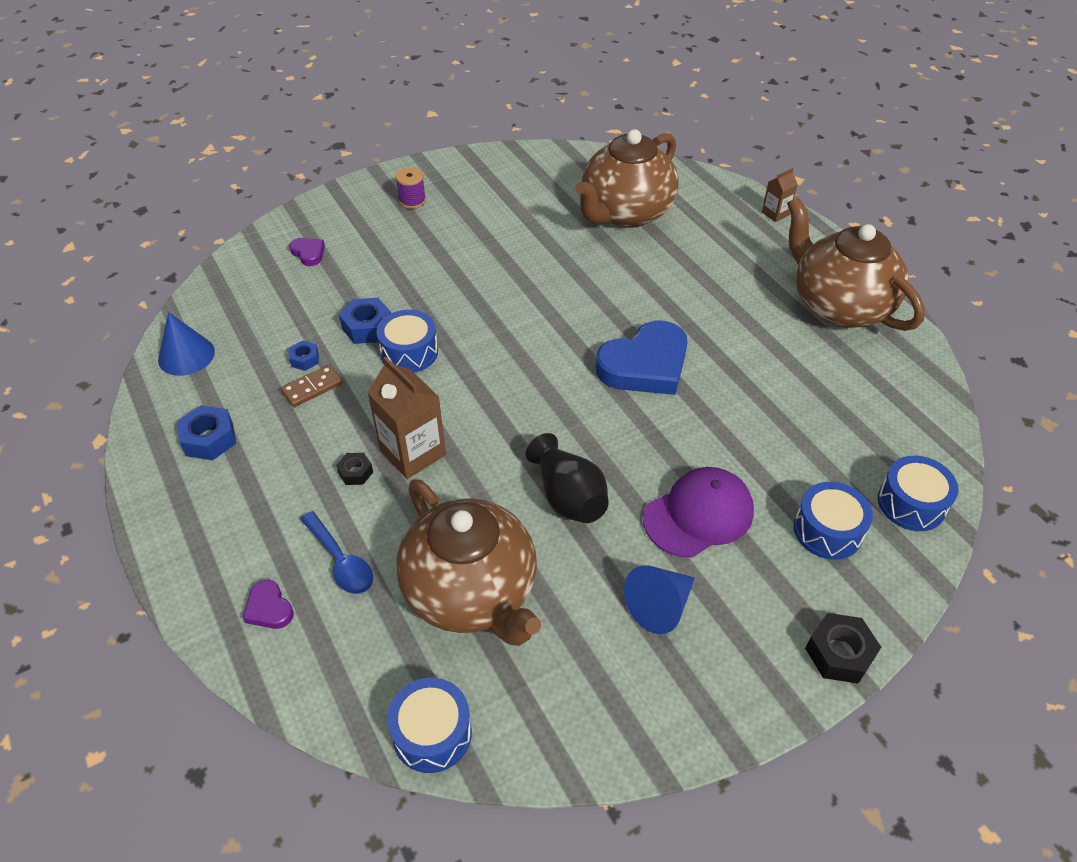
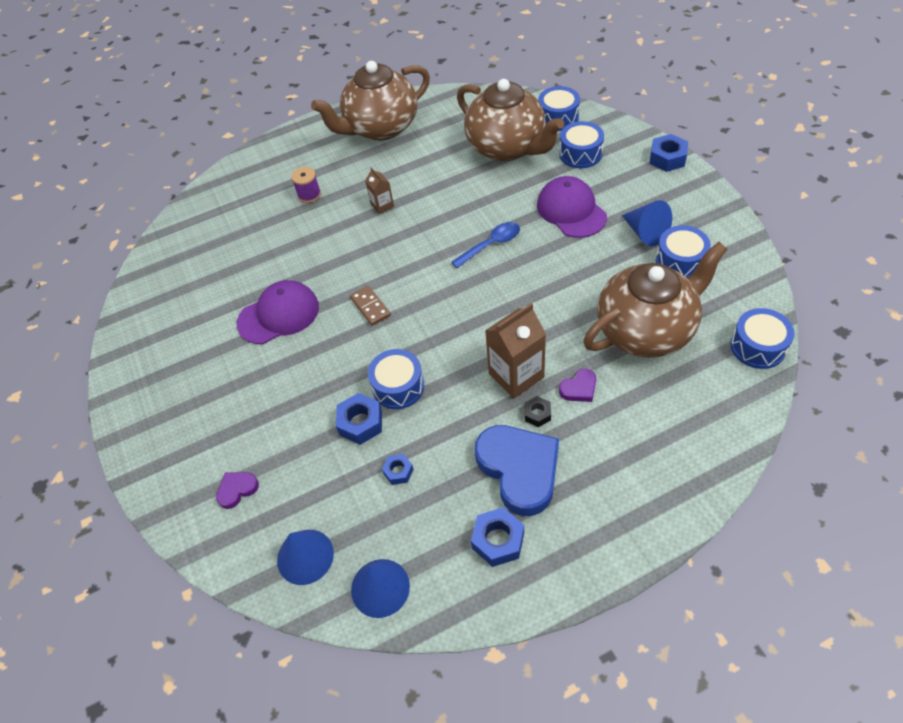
camera: 80 degrees left, 5 degrees up
purple heart [243,580,294,629] -> purple heart moved to [559,369,596,402]
brown domino [280,365,343,407] -> brown domino moved to [350,286,391,326]
blue spoon [300,511,373,594] -> blue spoon moved to [451,222,520,268]
purple spool [396,167,426,209] -> purple spool moved to [291,167,321,203]
black vase [526,433,609,523] -> none
brown teapot [575,129,679,228] -> brown teapot moved to [457,79,564,161]
blue heart [596,321,688,395] -> blue heart moved to [475,425,559,516]
brown carton [762,168,798,222] -> brown carton moved to [365,167,394,214]
black nut [805,613,881,684] -> blue nut [649,134,688,172]
none -> purple cap [237,280,319,344]
none -> blue cone [277,530,334,585]
none -> blue drum [656,225,711,278]

